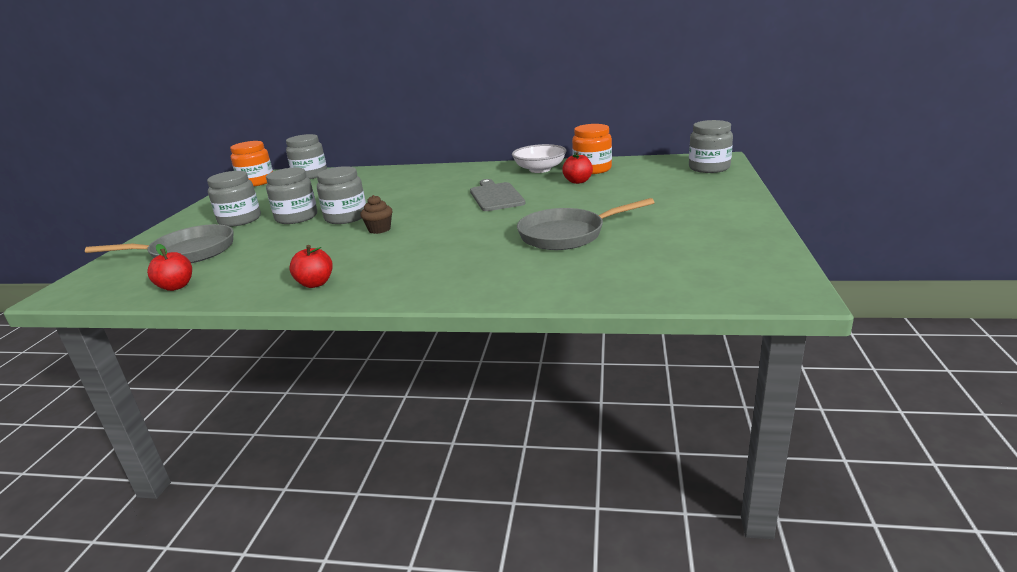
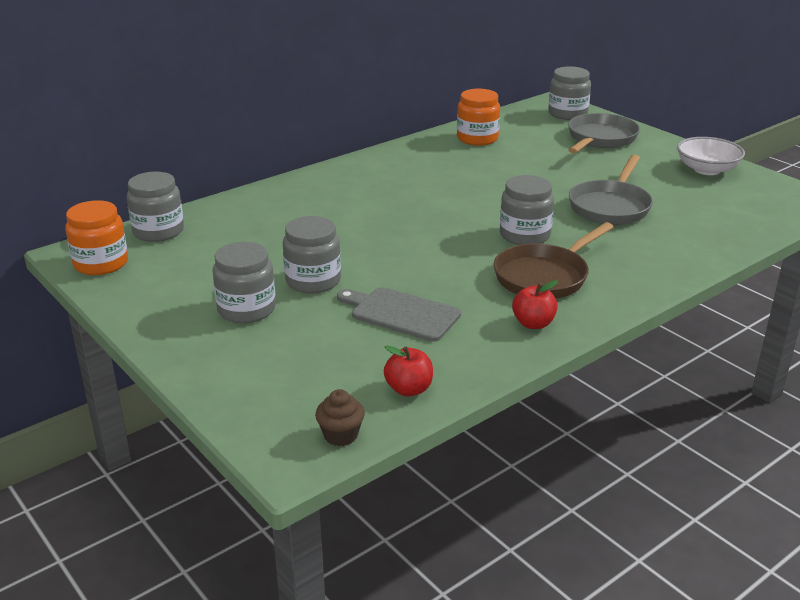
camera: 50 degrees left, 5 degrees up
grey pan [85,224,234,263] -> grey pan moved to [568,113,640,153]
grey jar [317,166,366,224] -> grey jar moved to [500,175,554,245]
brown cupcake [360,195,392,234] -> brown cupcake moved to [315,389,365,446]
grey cutting board [470,179,526,211] -> grey cutting board moved to [337,287,461,342]
white bowl [512,144,567,173] -> white bowl moved to [677,137,745,175]
red apple [562,151,593,184] -> none
none -> brown pan [494,222,614,299]

